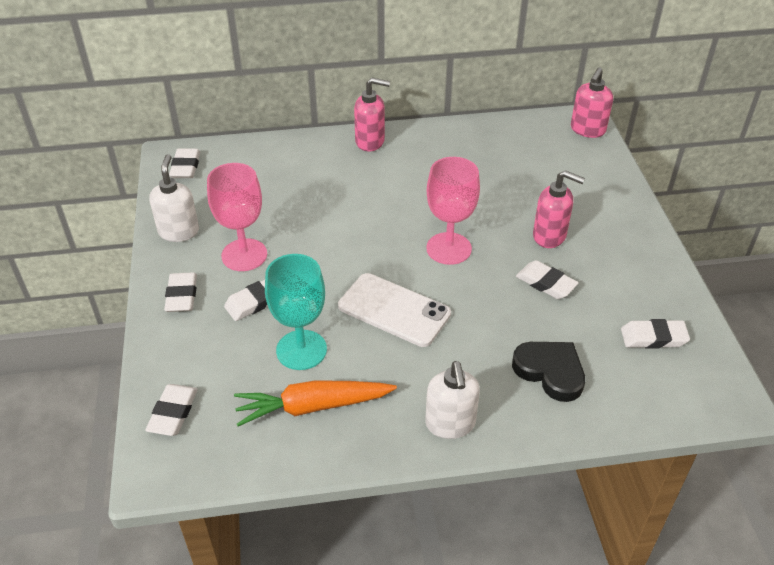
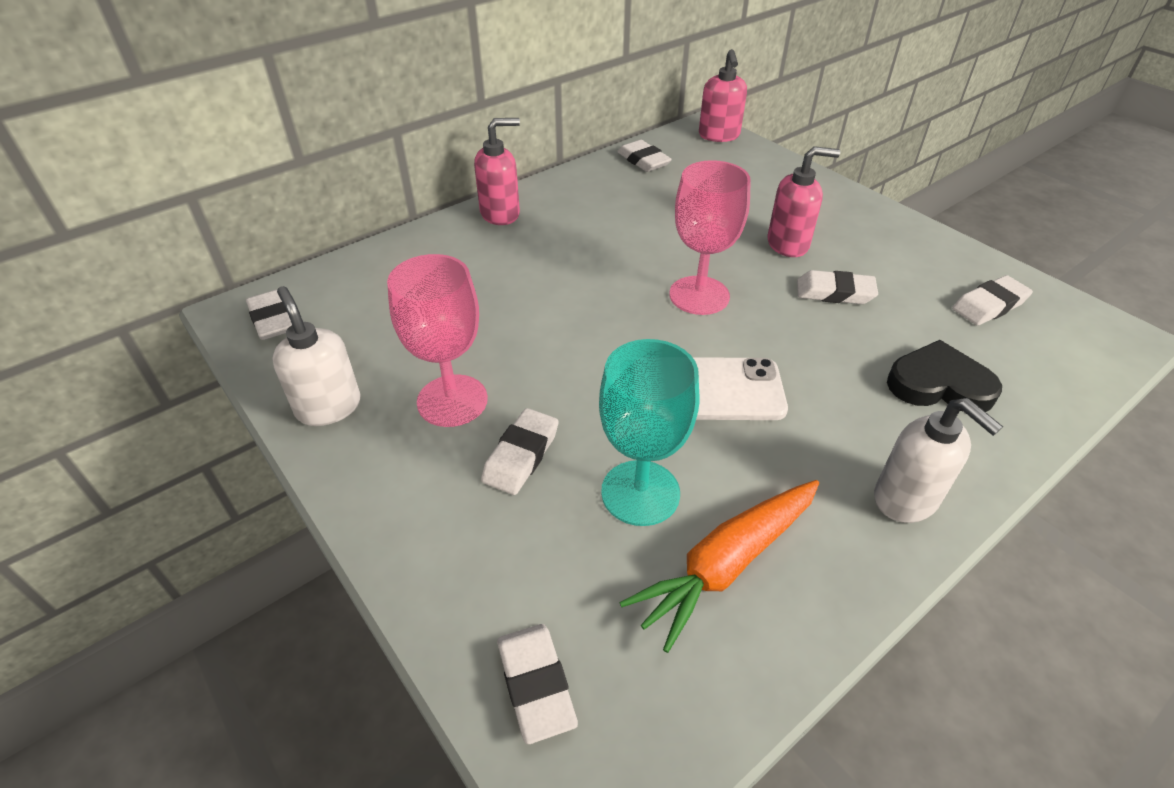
camera: 30 degrees left, 0 degrees up
white eraser [164,272,197,312] -> white eraser moved to [617,140,672,172]

